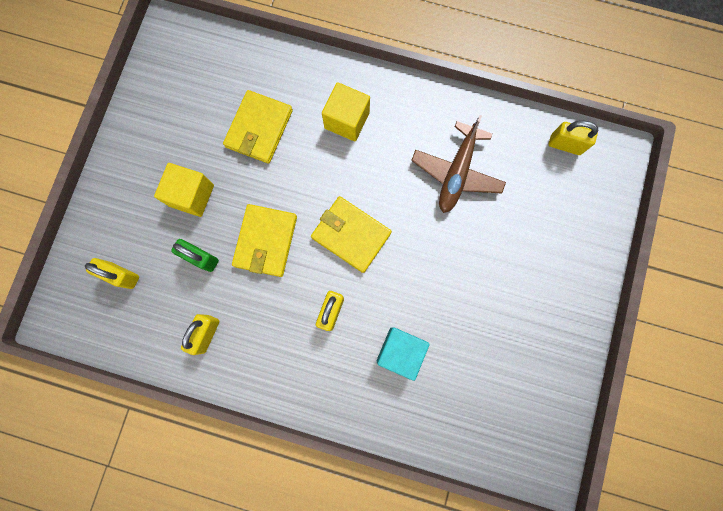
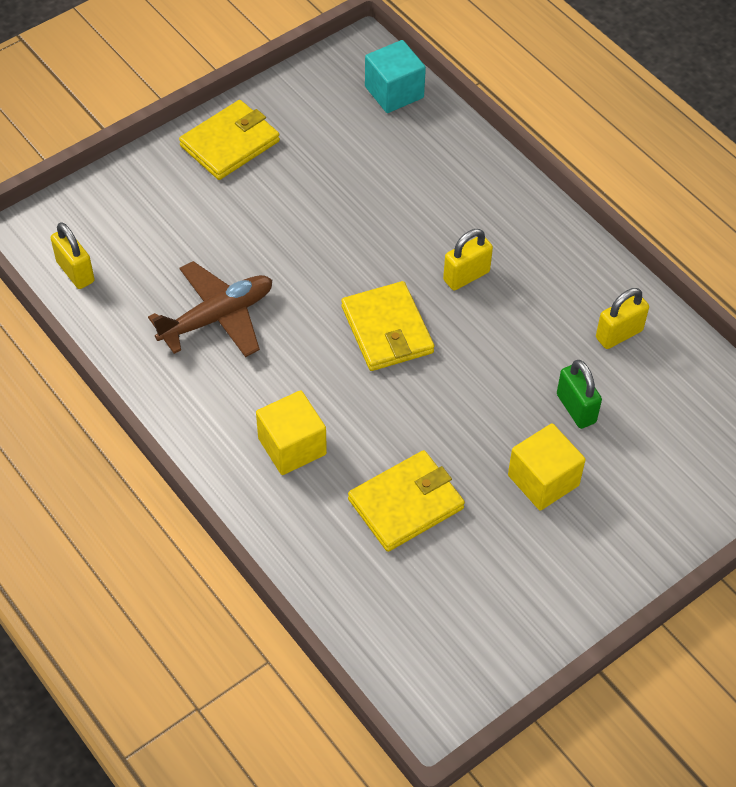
camera: 145 degrees left, 25 degrees down
yellow padlock [85,258,139,289] -> none
yellow wallet [232,204,297,277] -> yellow wallet moved to [179,100,280,180]
turquoise cube [377,327,430,381] -> turquoise cube moved to [365,40,426,113]

